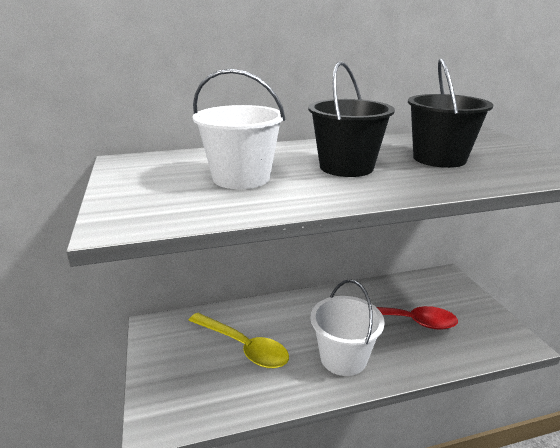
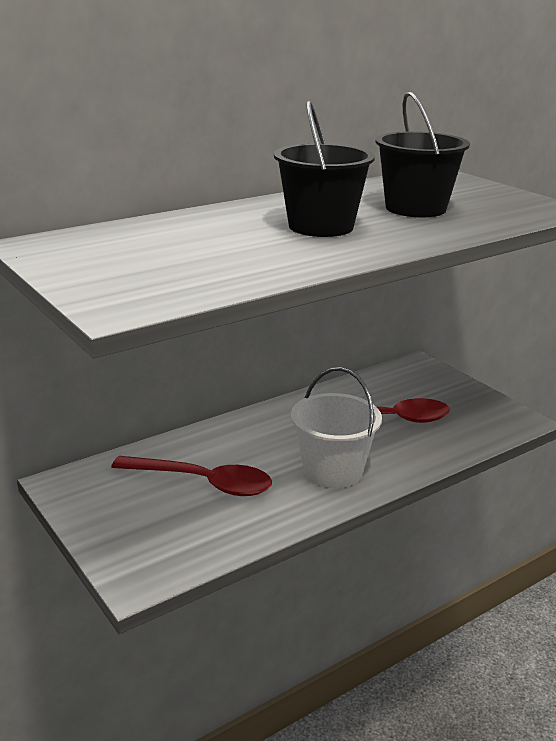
camera: 20 degrees left, 0 degrees up
yellow spoon [188,313,289,368] -> red spoon [111,456,272,496]
white bucket [193,69,285,189] -> none

